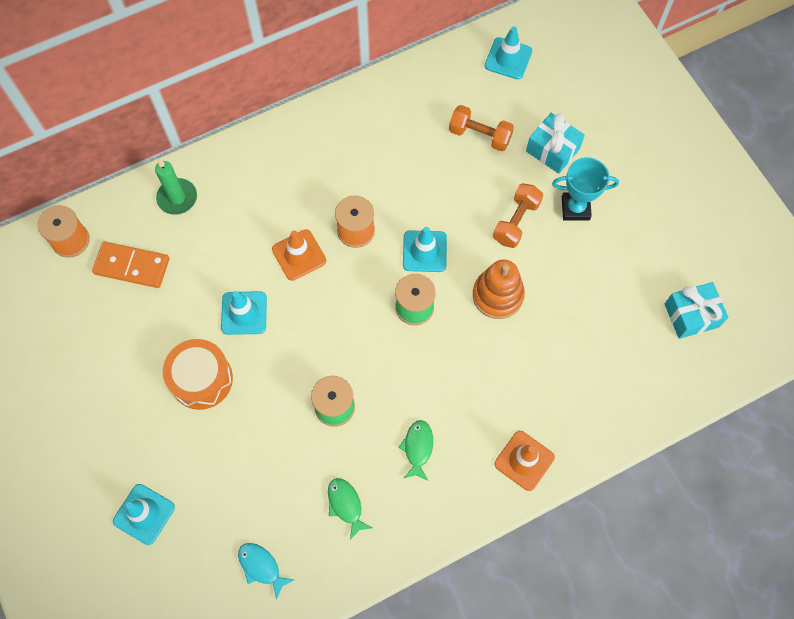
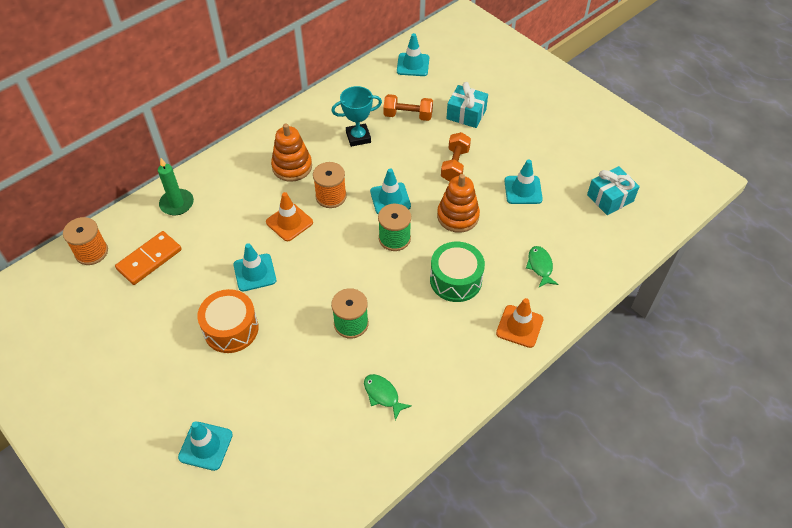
camera: 15 degrees left, 15 degrees down
orange domino [92,242,169,288] -> orange domino turned 45 degrees counterclockwise [115,231,182,285]
turquoise fish [238,543,294,600] -> none
green fish [398,420,433,481] -> green fish moved to [526,246,559,287]
turquoise trophy [552,157,619,220] -> turquoise trophy moved to [331,86,382,147]
none -> orange stacking toy [271,123,312,182]
none -> green drum [430,242,485,302]
none -> turquoise traffic cone [505,160,543,204]

